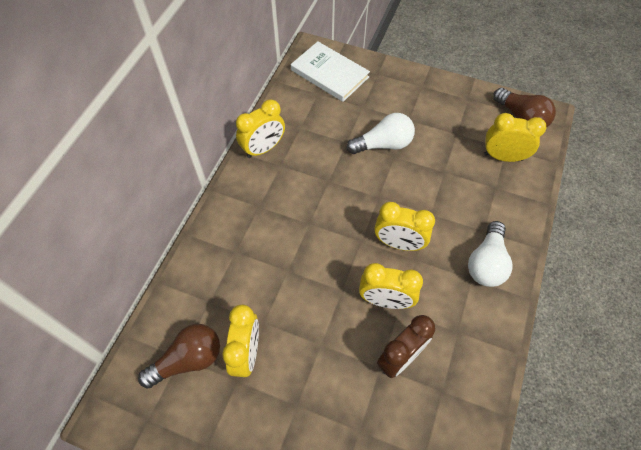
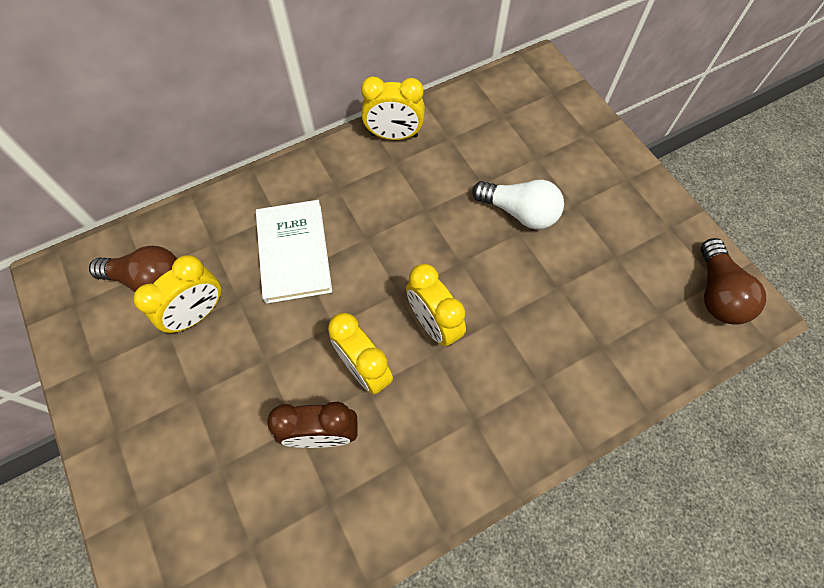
camera: 40 degrees right, 5 degrees up
white book [291,41,370,102] -> white book moved to [256,200,332,304]
white light bulb [468,221,513,287] -> none
yellow clock [484,113,547,162] -> none

